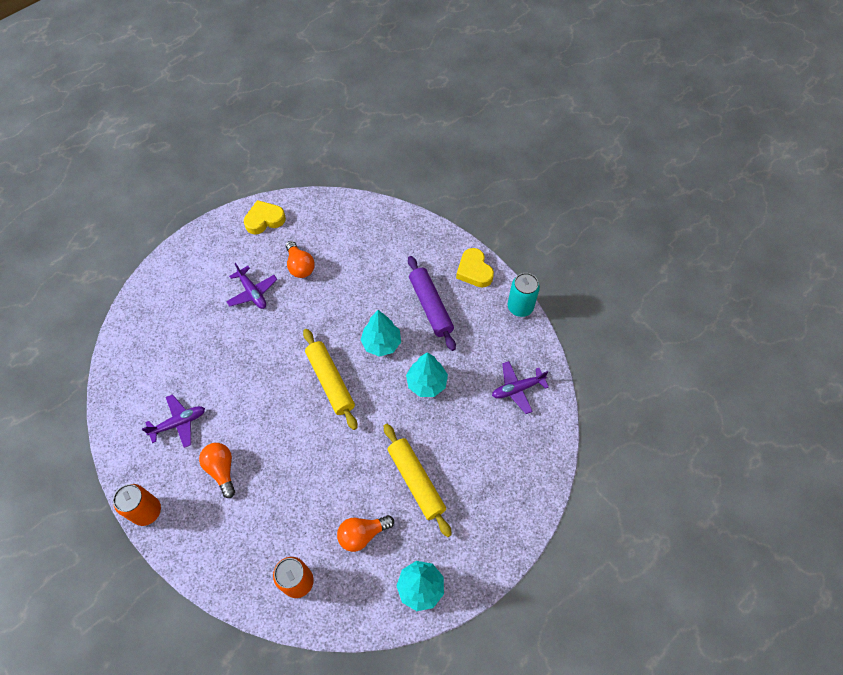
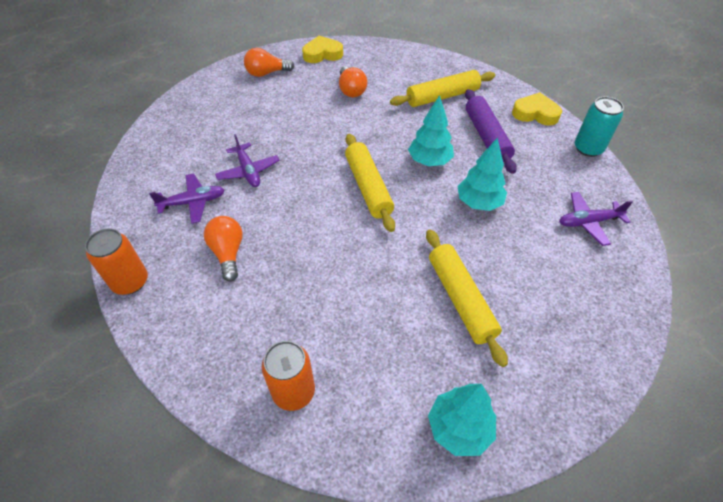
camera: 10 degrees right, 10 degrees down
purple plane [226,263,277,309] -> purple plane moved to [215,134,280,187]
orange light bulb [337,515,394,552] -> orange light bulb moved to [244,48,294,77]
yellow heart [456,248,494,288] -> yellow heart turned 120 degrees clockwise [512,92,562,126]
none -> yellow rolling pin [390,70,495,107]

